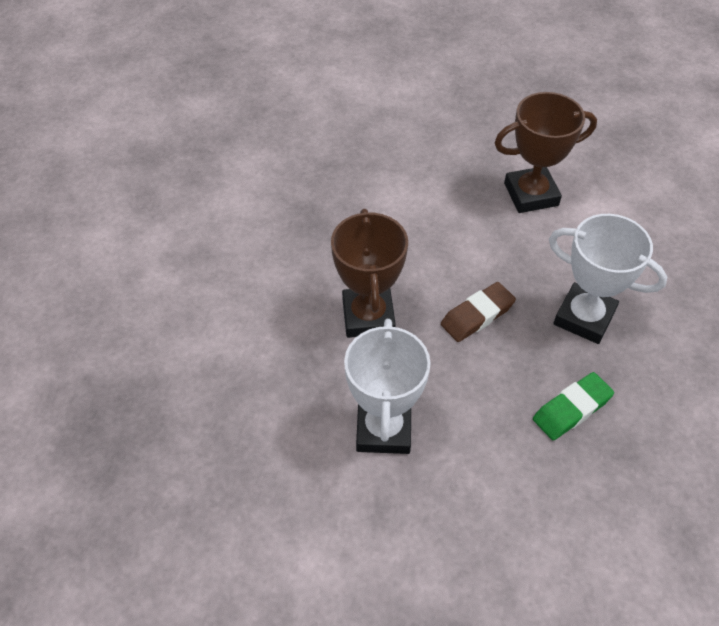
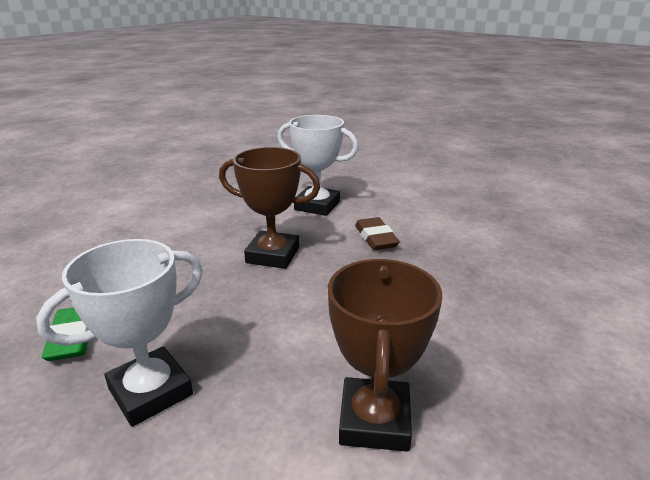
camera: 110 degrees right, 25 degrees down
white trophy [344,319,431,454] -> white trophy moved to [278,115,358,216]
brown eraser [441,282,516,342] -> brown eraser moved to [355,217,400,250]

